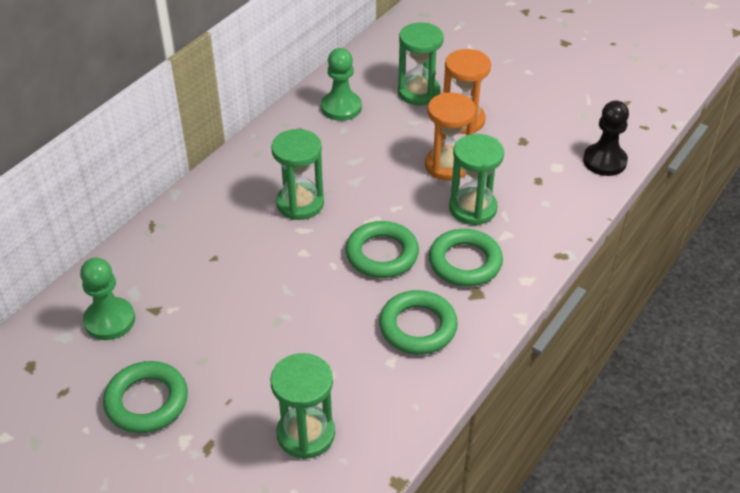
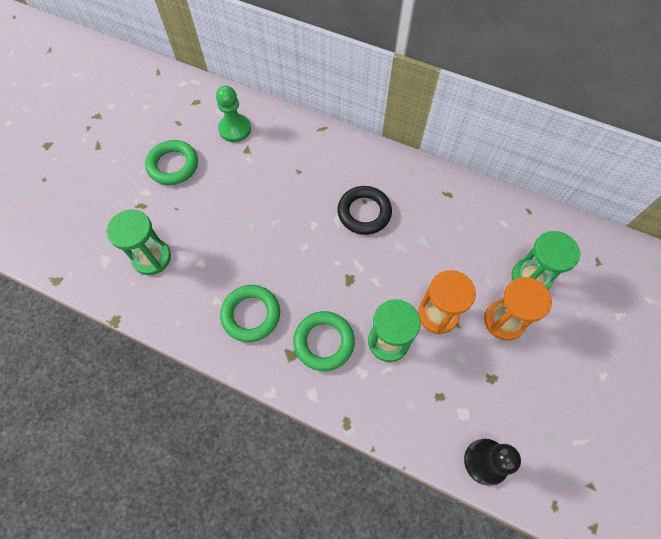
camera: 80 degrees right, 20 degrees up
green hourglass [271,129,324,220] -> black ring [338,186,392,235]
green pawn [321,48,362,121] -> none
green ring [346,221,419,278] -> none

